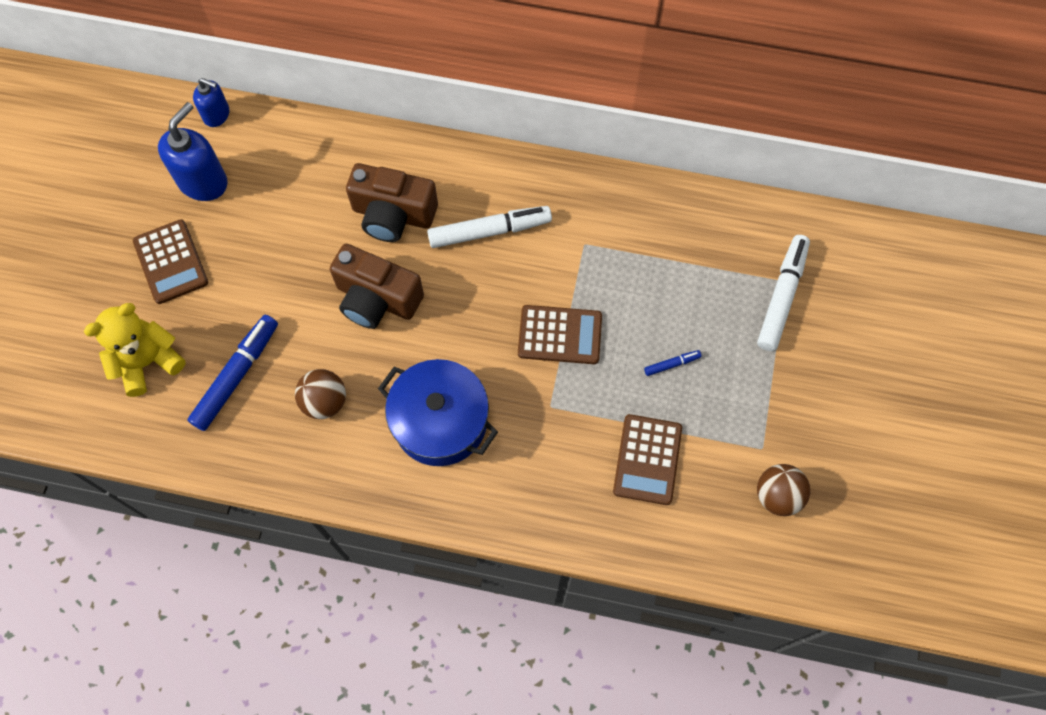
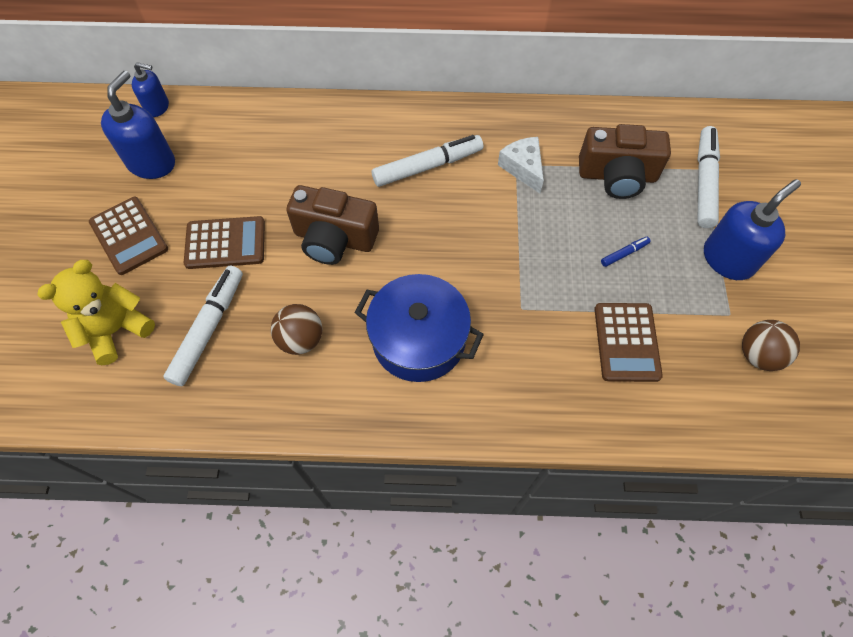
camera: 10 degrees left, 5 degrees down
blue marker [187,315,278,431] -> white marker [164,266,243,386]
brown camera [346,163,438,242] -> brown camera moved to [579,124,671,199]
brown calculator [518,305,602,364] -> brown calculator moved to [184,216,265,269]
none -> white cheese [498,137,544,194]
none -> blue soap dispenser [704,179,801,280]

